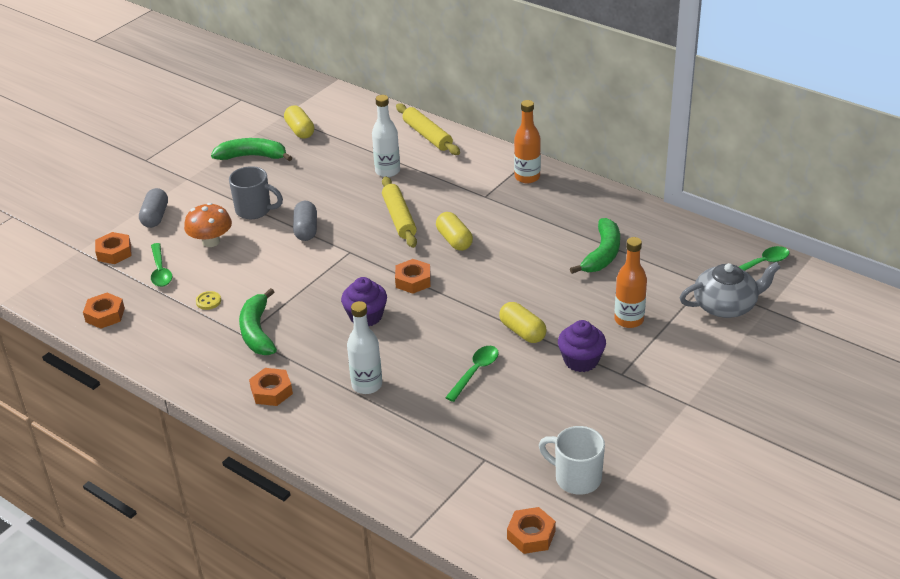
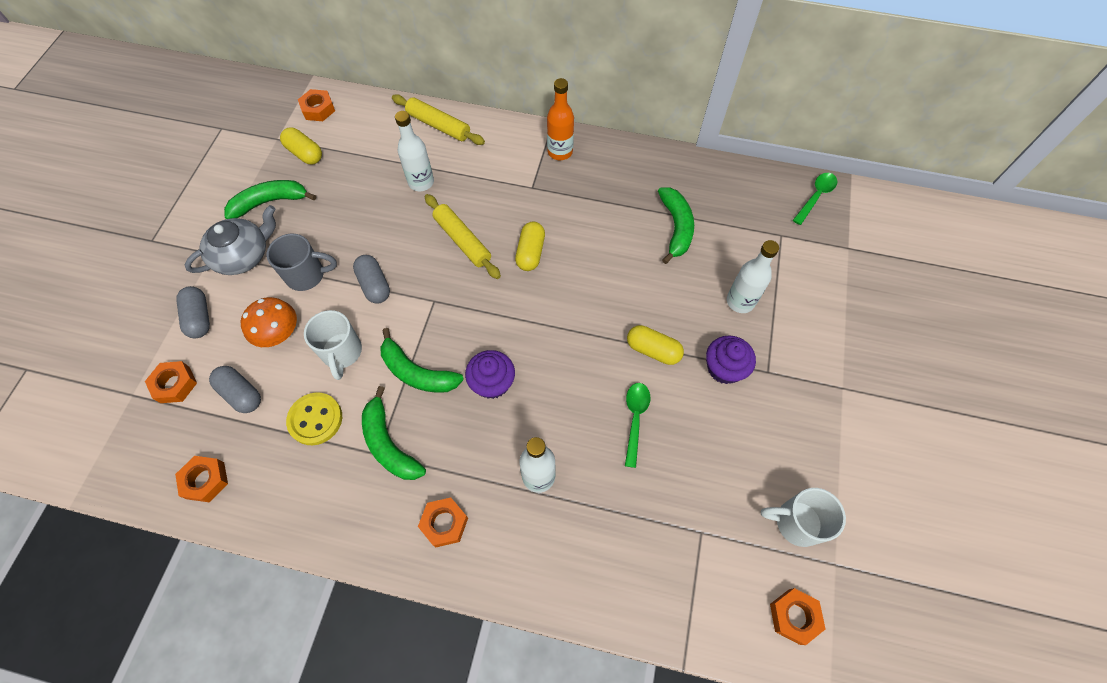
camera: 25 degrees left, 25 degrees up
green spoon [151,243,172,287] -> grey capsule [209,366,261,413]
yellow button [196,291,221,310] -> yellow button [286,392,342,445], size x1.91
orange nut [395,259,431,294] -> orange nut moved to [298,89,335,121]
yellow capsule [436,212,473,251] -> yellow capsule turned 60 degrees clockwise [515,222,545,271]
orange bottle [614,237,647,328] -> white bottle [727,240,779,313]
grey teapot [680,262,781,318] -> grey teapot moved to [185,205,276,275]
none -> white mug [304,310,362,380]
none -> green banana [380,328,464,393]

